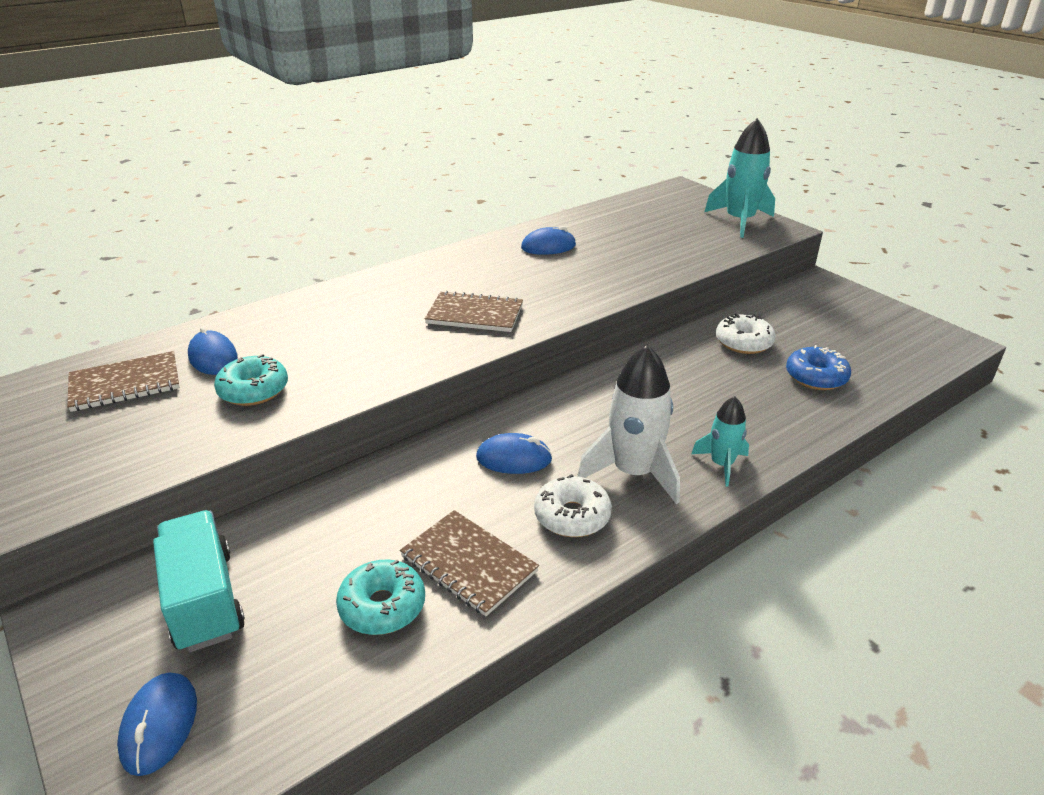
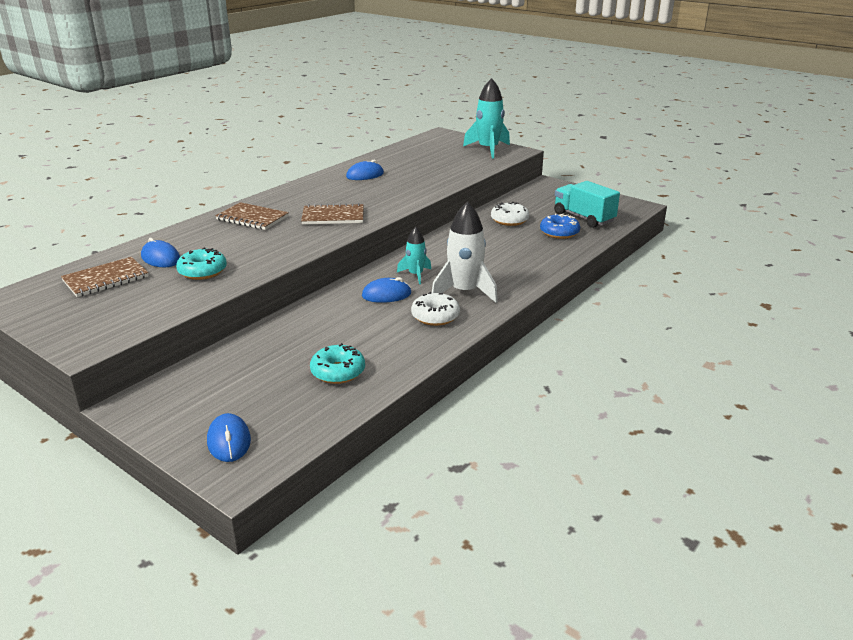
camera: 15 degrees left, 5 degrees down
turquoise truck [153,510,245,652] -> turquoise truck moved to [554,181,620,228]
brown notebook [400,510,539,616] -> brown notebook moved to [215,202,289,230]
turquoise rocket [691,396,749,486] -> turquoise rocket moved to [397,227,431,284]

